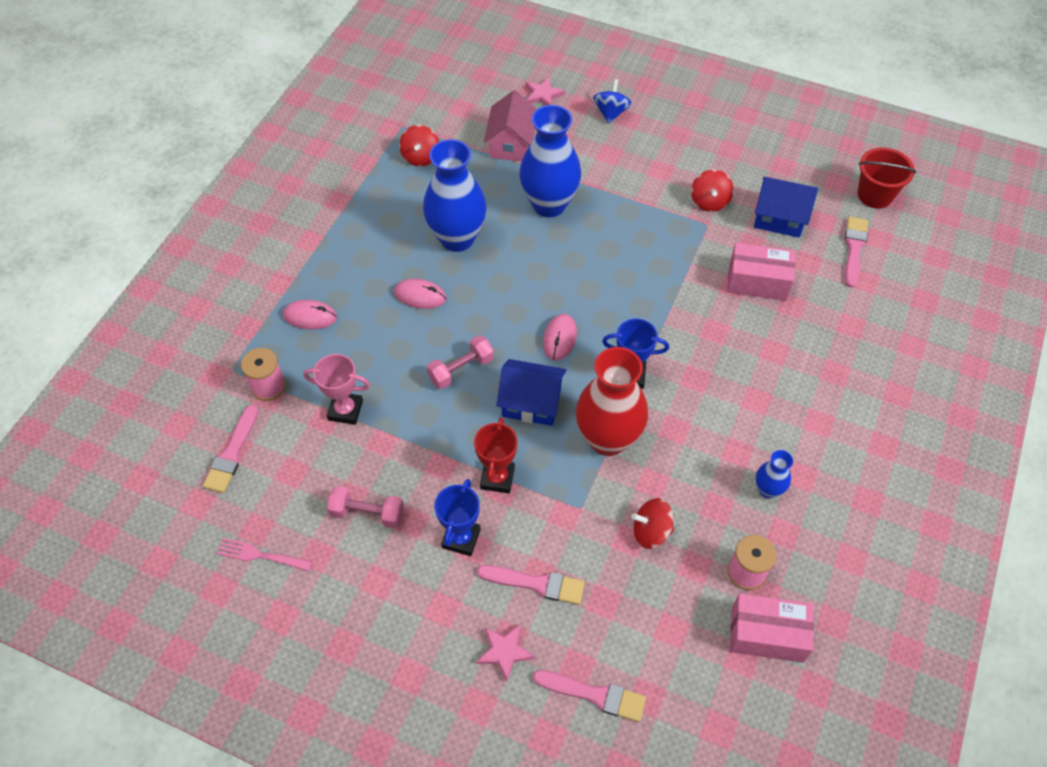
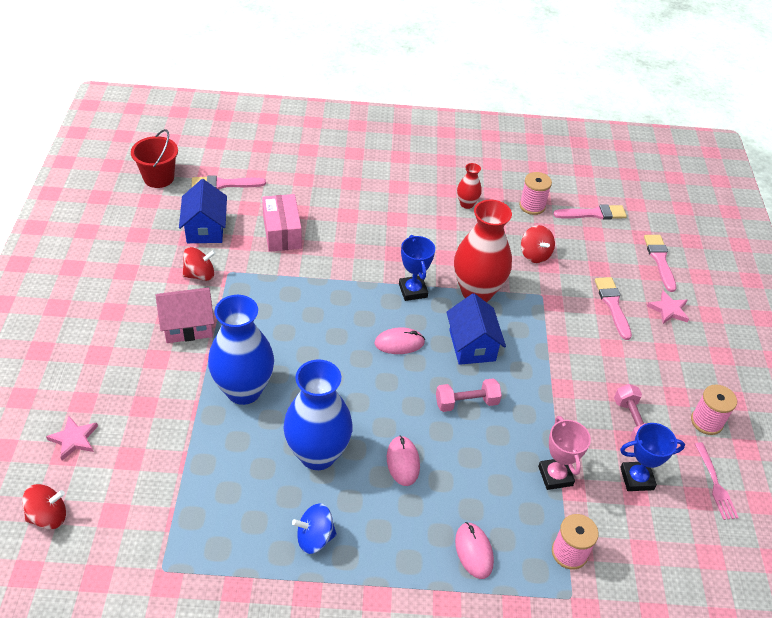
camera: 115 degrees left, 10 degrees down
pink brush [203,404,259,493] -> pink brush moved to [553,204,627,220]
red spinning top [399,125,439,167] -> red spinning top moved to [22,484,66,530]
pink dumbbell [427,335,494,389] -> pink dumbbell turned 45 degrees counterclockwise [436,378,502,412]
blue trophy [434,479,481,556] -> blue trophy moved to [620,423,685,491]
red trophy [474,417,518,493] -> none
pink house [484,90,537,161] -> pink house moved to [156,287,214,343]
blue spinning top [593,79,632,124] -> blue spinning top moved to [292,503,337,554]
pink box [730,593,814,663] -> none
blue vase [755,450,793,498] -> red vase [457,163,482,209]
none -> pink spool [691,384,737,435]

